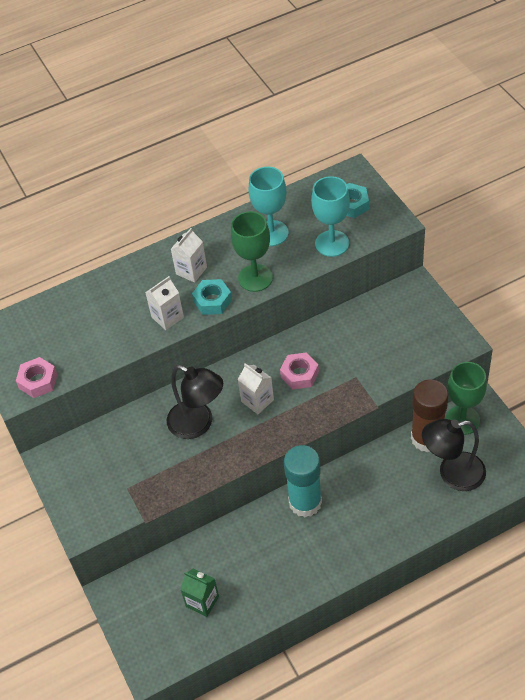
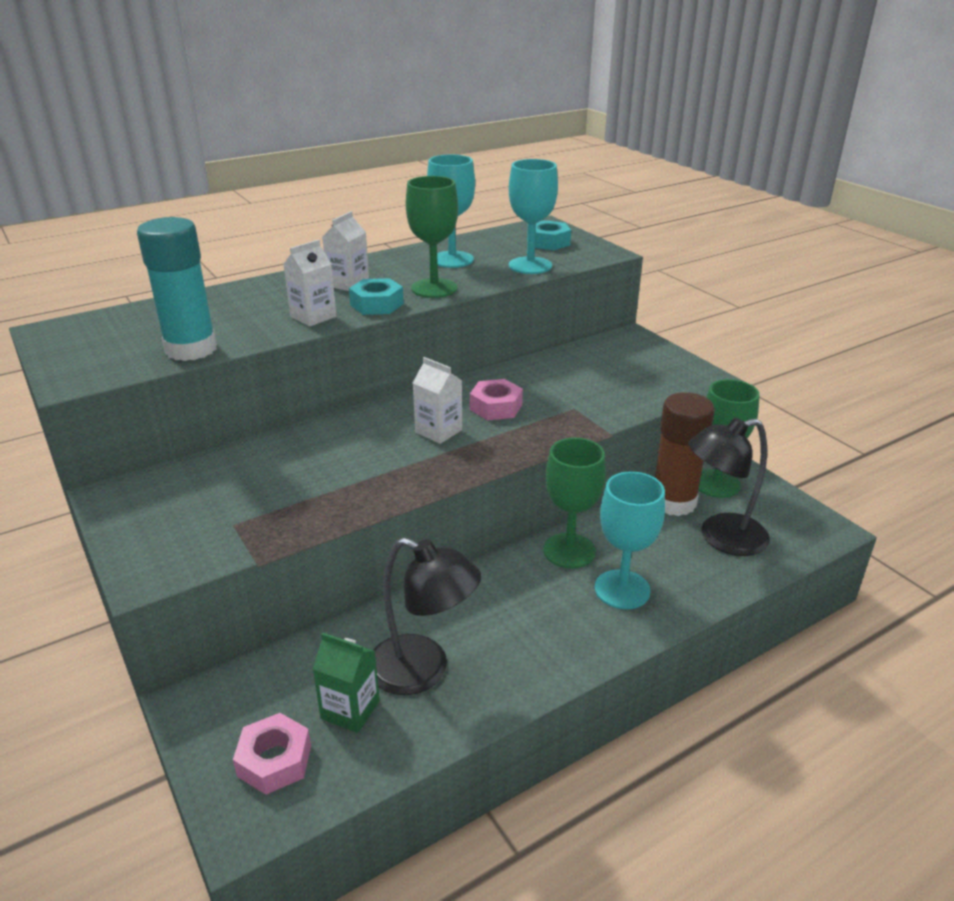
camera: 10 degrees left, 20 degrees down
pink nut [16,357,57,398] -> pink nut moved to [233,713,311,795]
black lamp [167,365,223,439] -> black lamp moved to [373,538,481,695]
turquoise glue stick [284,445,322,517] -> turquoise glue stick moved to [137,217,217,361]
none -> green goblet [543,438,606,568]
none -> turquoise goblet [595,472,665,609]

